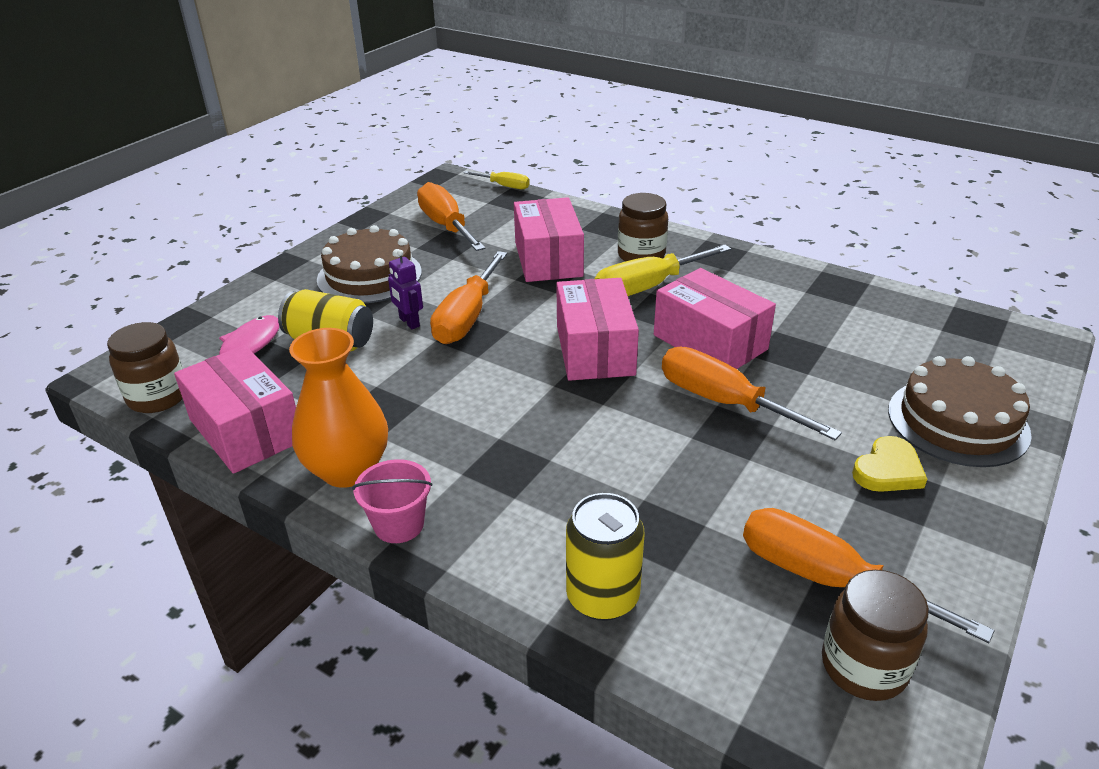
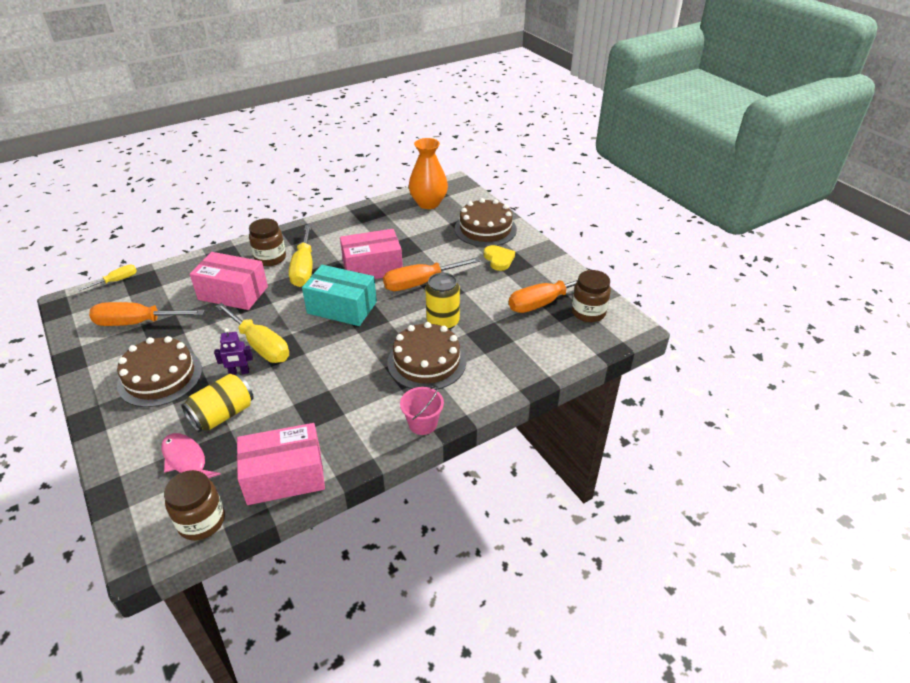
camera: 65 degrees left, 5 degrees up
orange vase [289,328,388,488] -> orange vase moved to [409,138,448,209]
orange screwdriver [430,251,507,344] -> yellow screwdriver [216,303,289,363]
pink box [556,278,639,381] -> turquoise box [302,265,377,326]
yellow can [566,493,644,621] -> yellow can moved to [425,273,460,330]
none -> brown cake [388,322,466,390]

